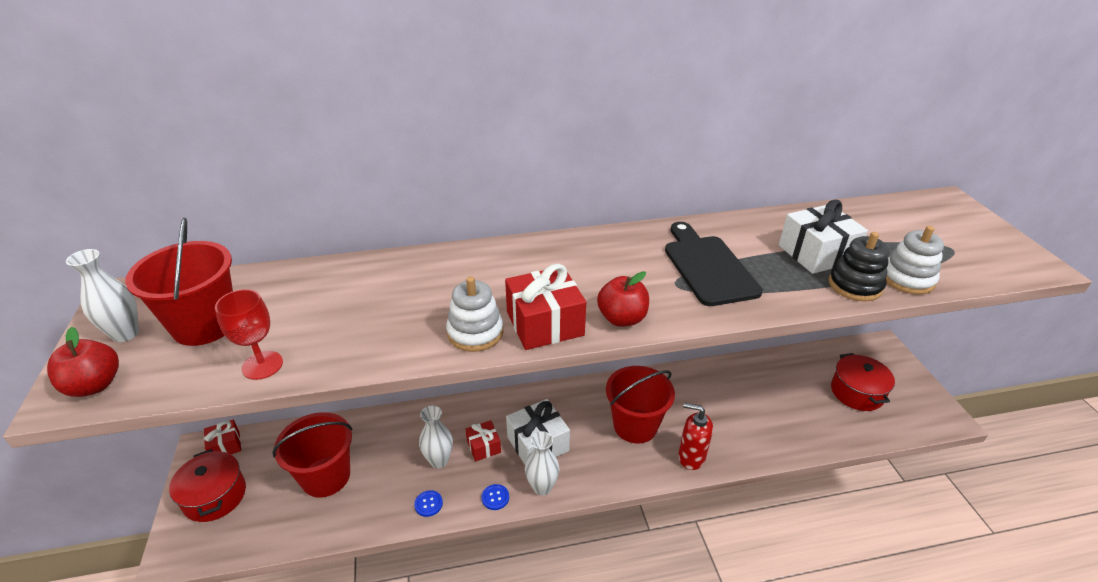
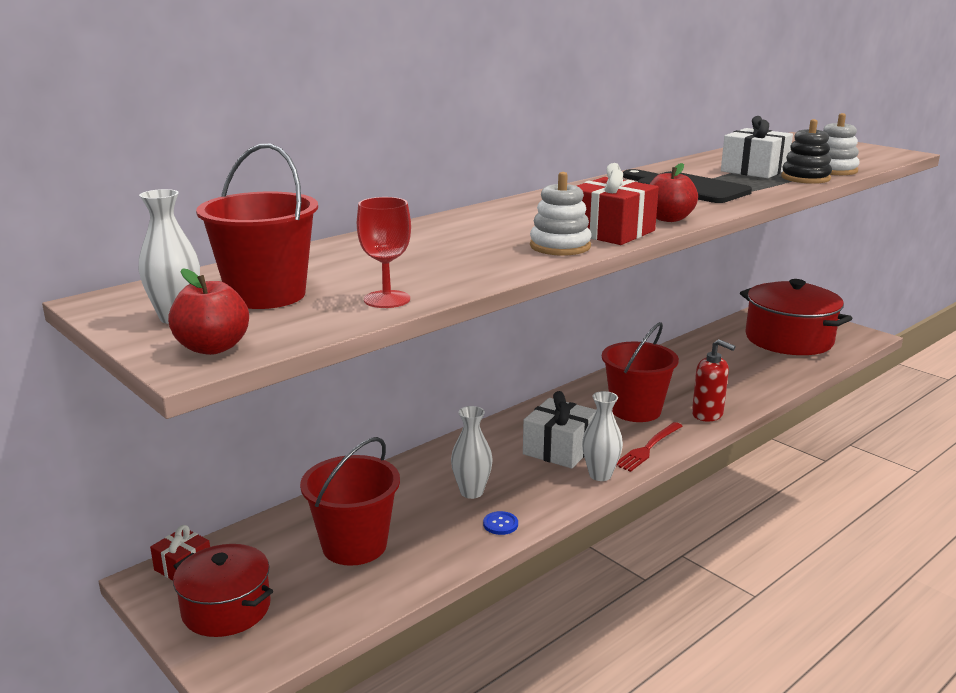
camera: 30 degrees left, 15 degrees down
red gift [465,420,501,461] -> none
blue button [482,484,509,510] -> none
red soap dispenser [678,403,713,470] -> red soap dispenser turned 135 degrees counterclockwise [692,339,736,421]
red pot [831,353,895,411] -> red pot [740,279,853,355], size x1.66
none -> red fork [616,422,682,472]

